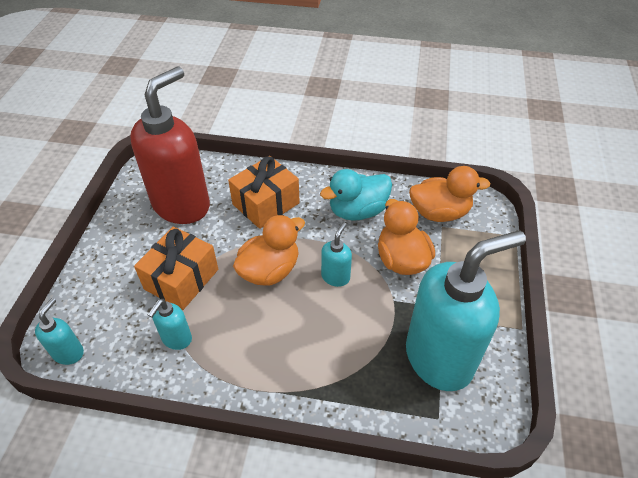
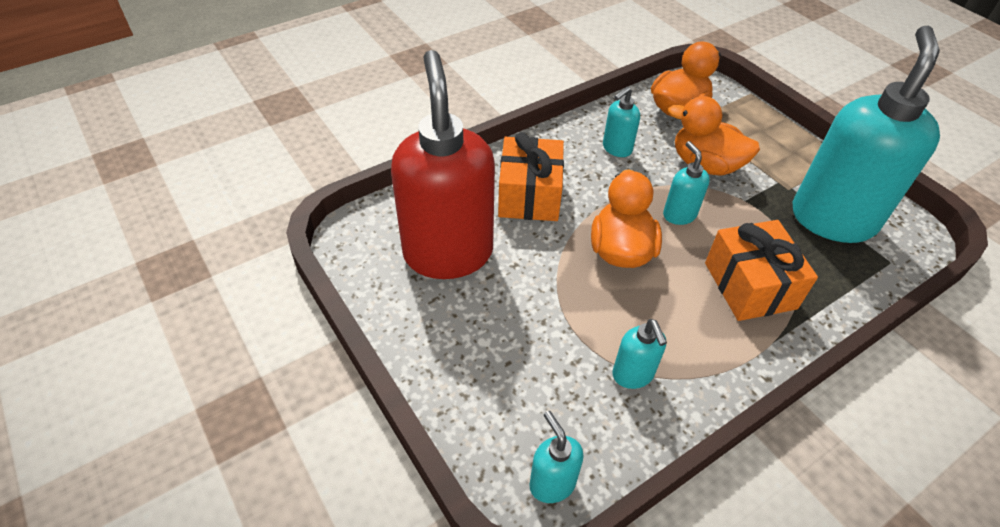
camera: 45 degrees left, 0 degrees up
orange gift [134,226,218,310] -> orange gift moved to [705,220,818,321]
turquoise duck [320,169,392,221] -> turquoise soap dispenser [603,87,640,157]

